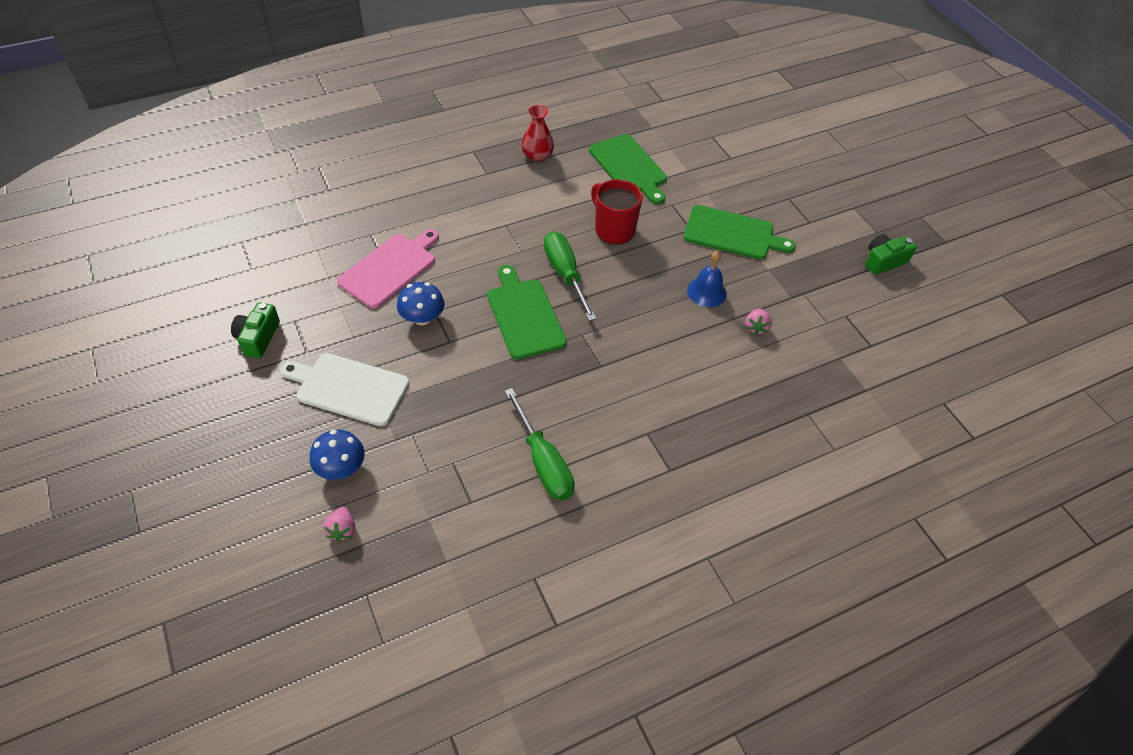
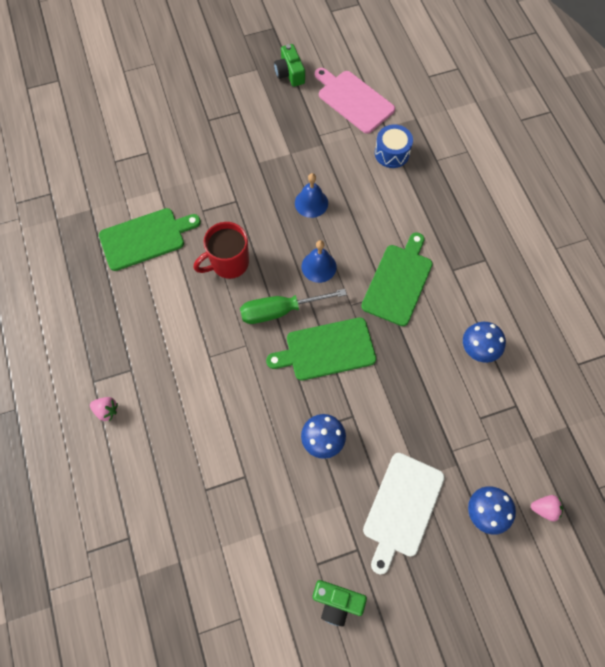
camera: 80 degrees left, 15 degrees up
pink cutting board [337,229,439,309] -> pink cutting board moved to [315,68,395,134]
green screwdriver [505,388,575,500] -> blue mushroom [463,322,506,363]
red vase [521,105,554,162] -> none
green cutting board [683,205,796,260] -> green cutting board moved to [361,232,433,326]
pink strawberry [745,309,772,335] -> pink strawberry moved to [90,397,118,421]
none -> blue bell [302,240,337,283]
none -> blue drum [375,124,413,168]

